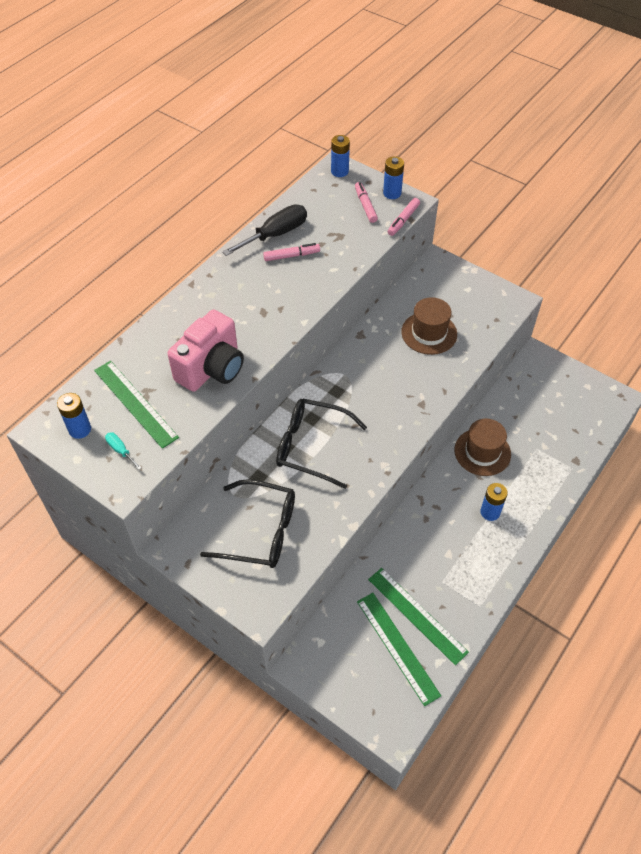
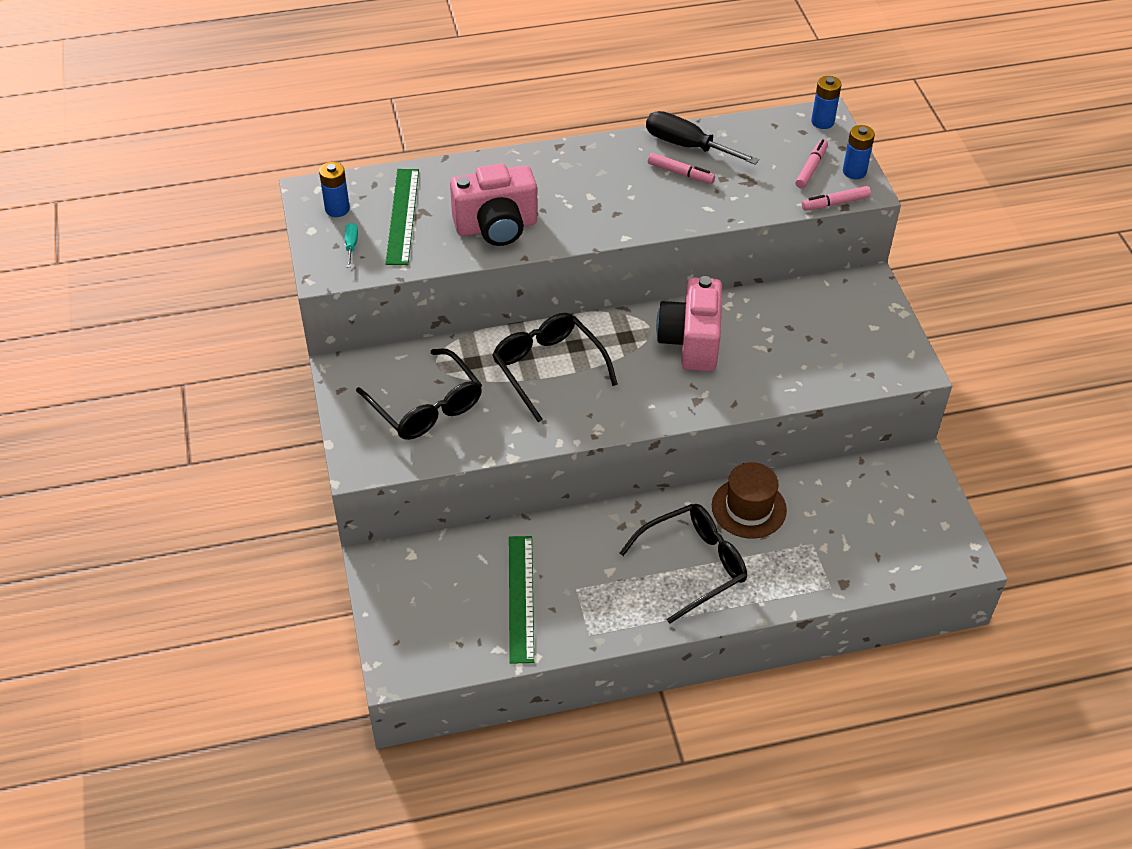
camera: 40 degrees right, 5 degrees down
black screwdriver [222,205,307,256] -> black screwdriver turned 150 degrees counterclockwise [646,111,759,165]
green ruler [357,593,441,706] -> none
brown hat [401,297,457,355] -> none
blue battery [480,483,508,521] -> black glasses [620,504,747,624]
none -> pink camera [656,276,722,372]

